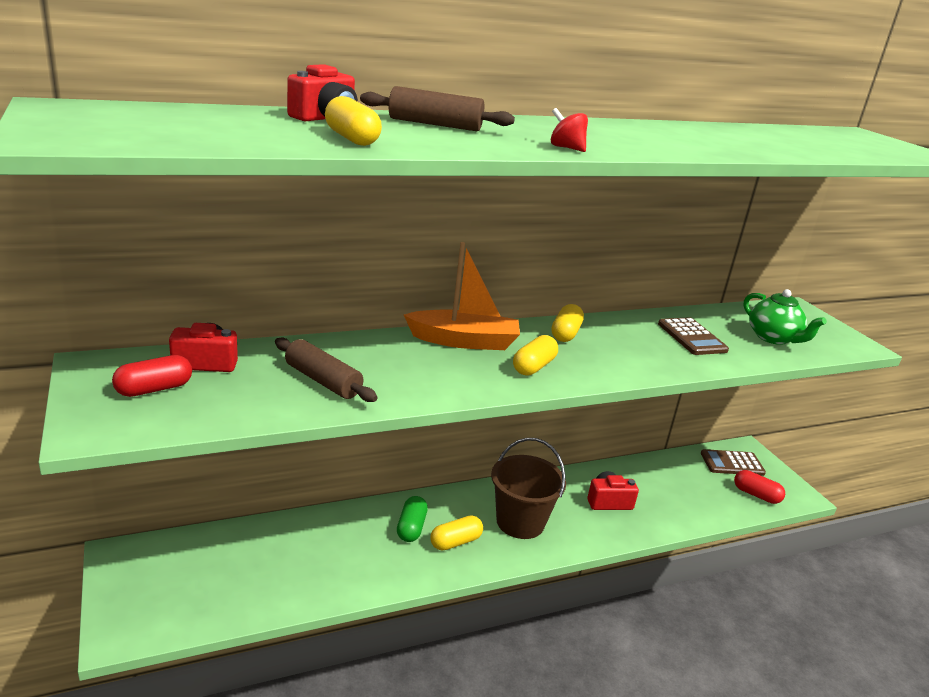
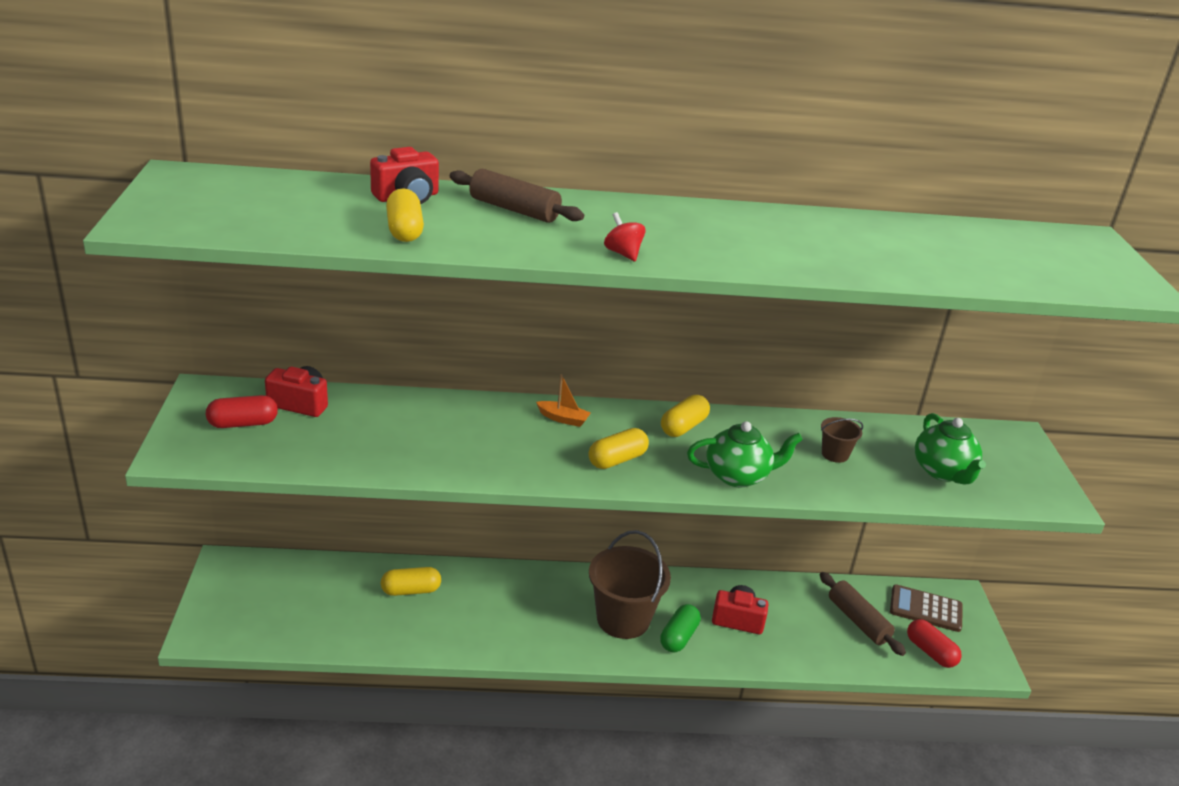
camera: 20 degrees right, 5 degrees up
brown rolling pin [275,338,377,402] -> brown rolling pin moved to [820,572,906,656]
green capsule [397,496,428,542] -> green capsule moved to [660,604,701,652]
orange boat [404,242,520,350] -> orange boat [536,374,591,427], size x0.46
yellow capsule [430,515,483,551] -> yellow capsule moved to [381,567,441,596]
brown calculator [658,317,729,355] -> brown bucket [821,417,863,463]
none -> green teapot [687,421,803,487]

